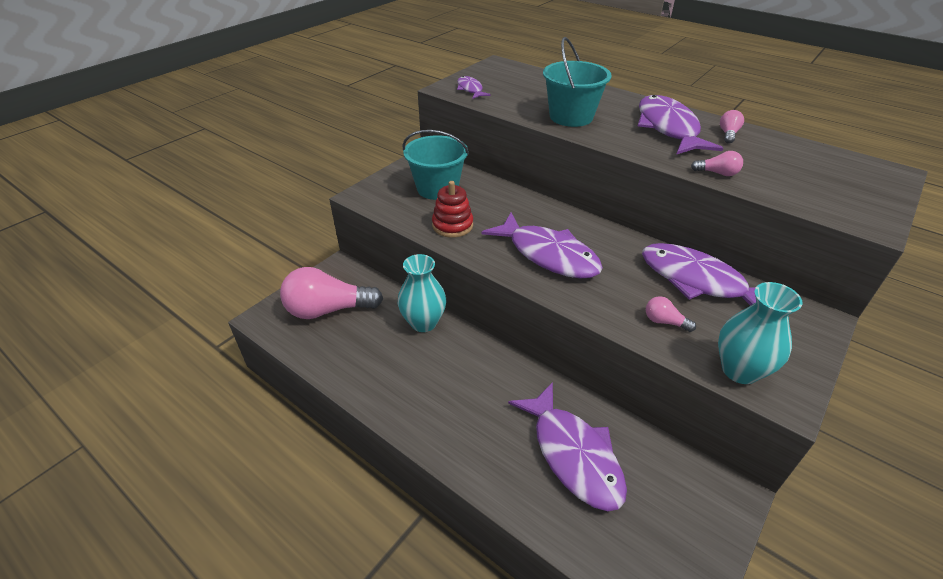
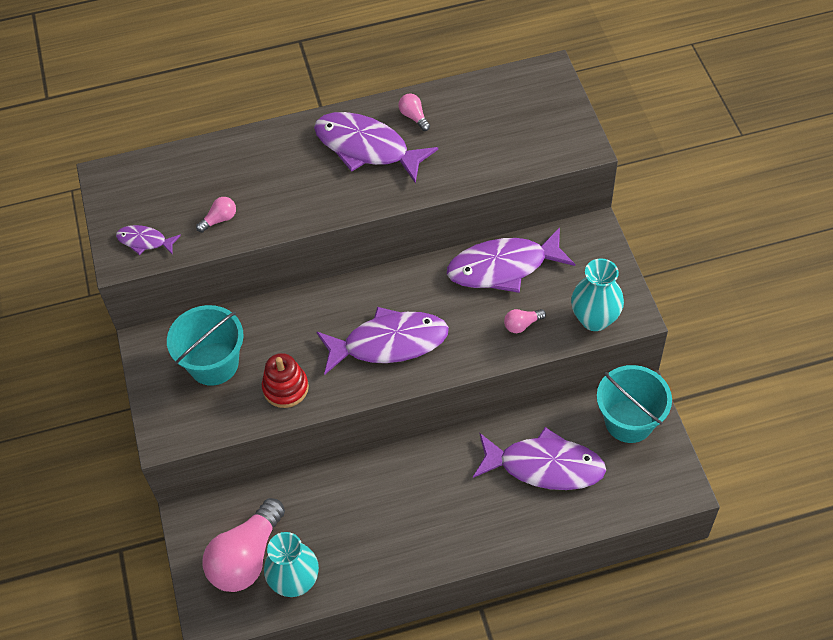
camera: 50 degrees left, 15 degrees up
turquoise vase [398,254,446,332] -> turquoise vase moved to [264,532,319,597]
turquoise bucket [543,37,612,127] -> turquoise bucket moved to [597,365,672,443]
pink light bulb [691,151,743,176] -> pink light bulb moved to [196,197,236,233]

